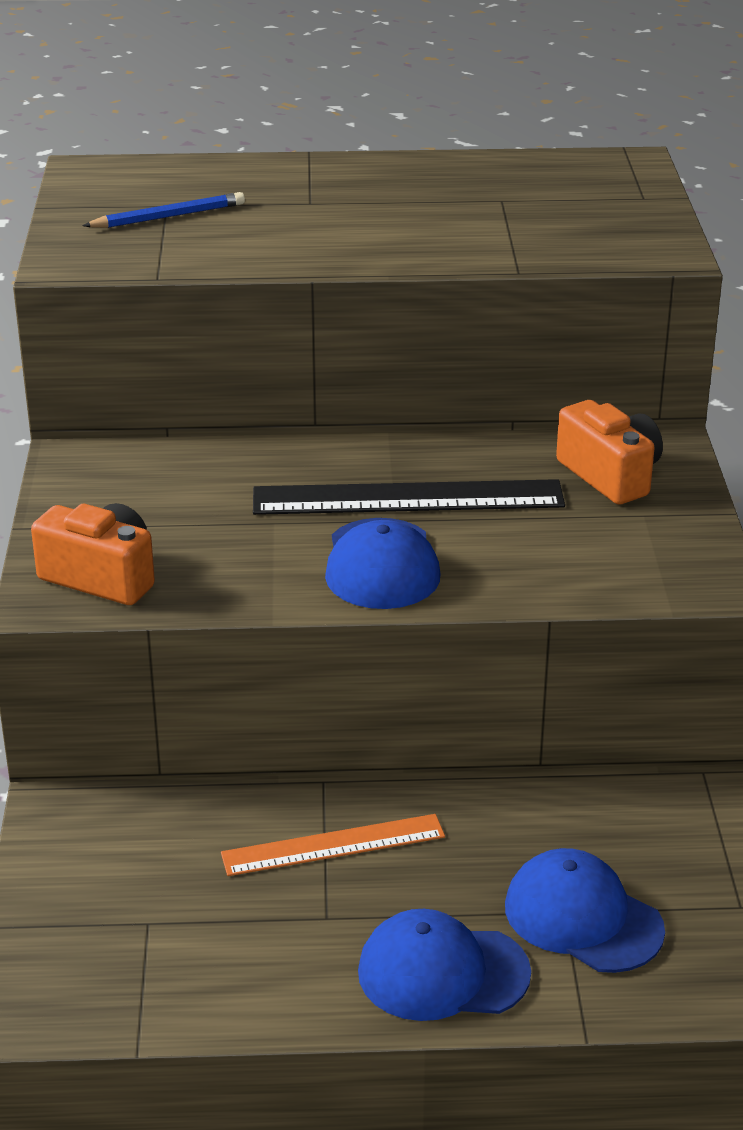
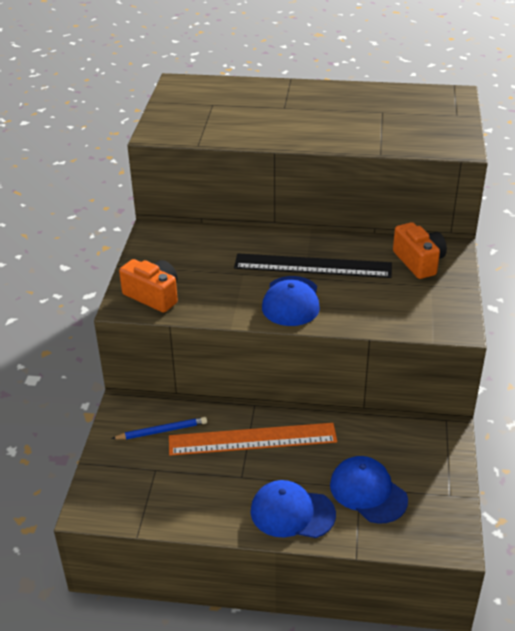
camera: 10 degrees right, 5 degrees up
blue pencil [82,192,245,228] -> blue pencil moved to [111,417,207,439]
orange ruler [221,814,445,876] -> orange ruler [169,423,337,456], size x1.52

